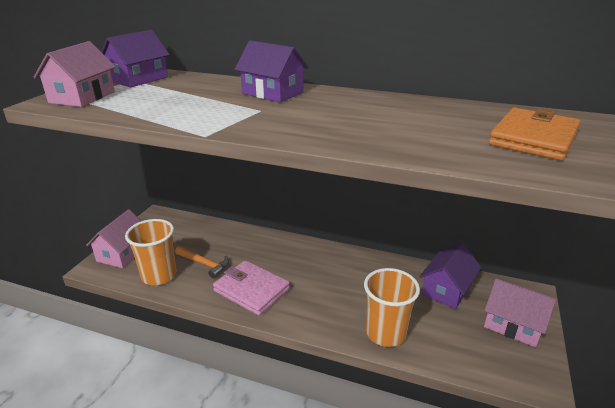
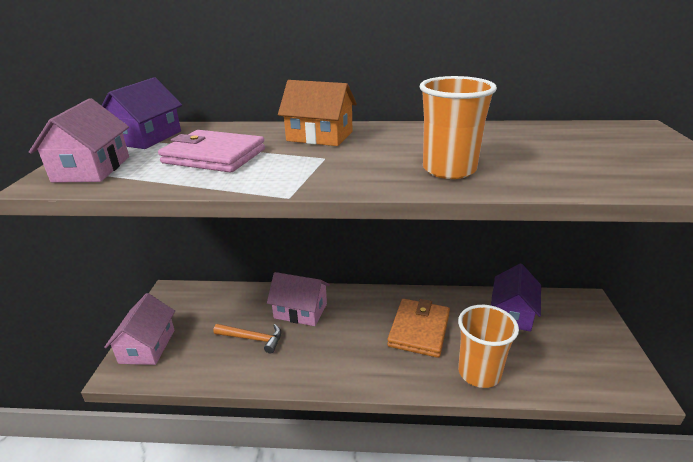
camera: 15 degrees left, 0 degrees up
orange cup [125,219,176,285] -> orange cup moved to [419,76,497,179]
pink wallet [213,260,290,316] -> pink wallet moved to [158,130,265,173]
purple house [235,40,309,102] -> orange house [278,80,357,146]
pink house [484,278,556,347] -> pink house moved to [267,272,330,326]
orange wallet [489,108,581,161] -> orange wallet moved to [387,299,450,358]

